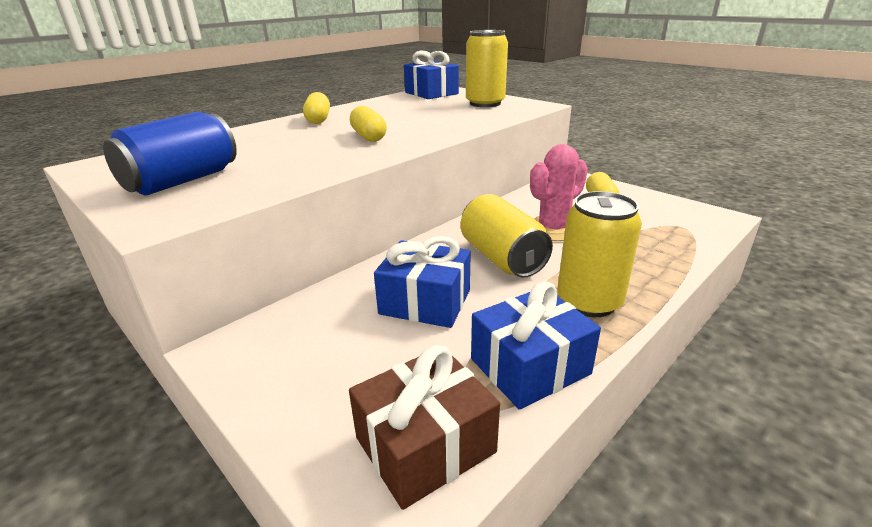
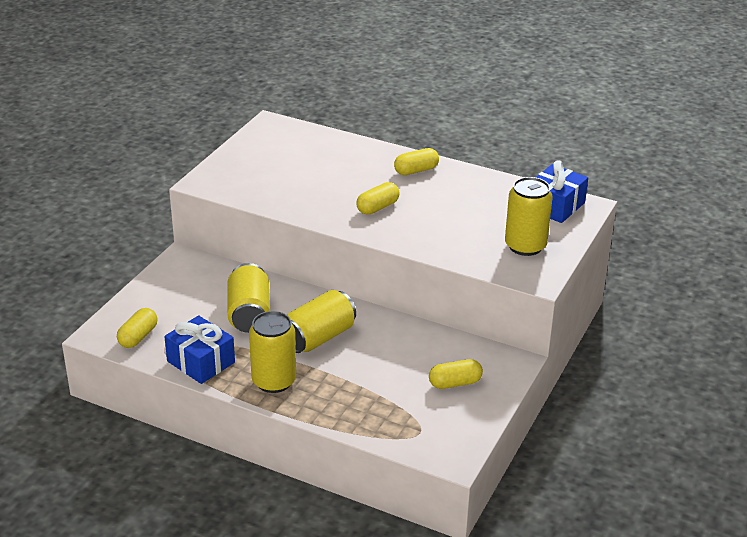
camera: 70 degrees right, 5 degrees up
blue can [103,111,237,195] -> none
brown gift [349,345,500,510] -> yellow capsule [117,308,158,348]
blue gift [374,236,471,328] -> yellow can [227,263,270,333]
pink cactus [530,144,588,241] -> none

